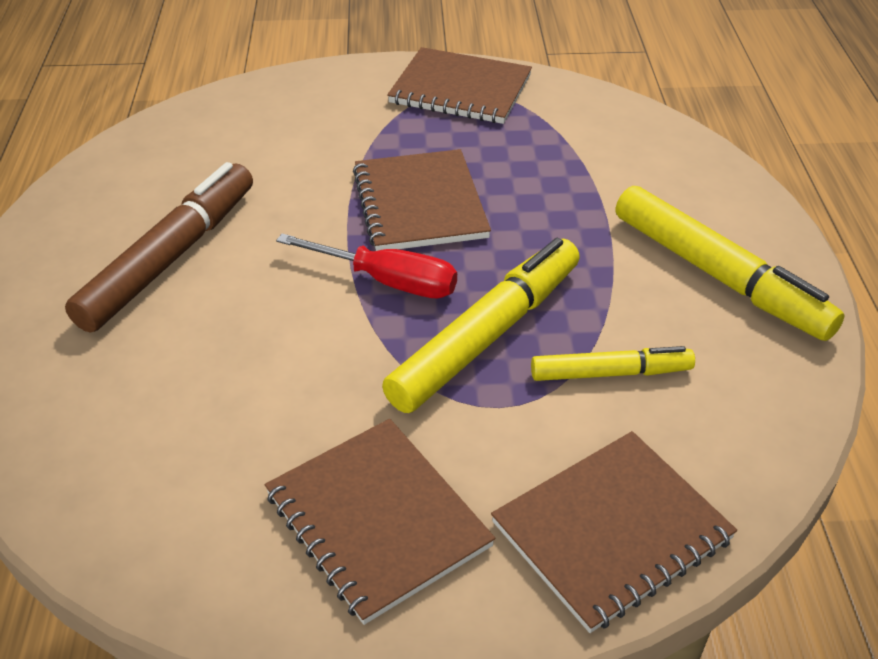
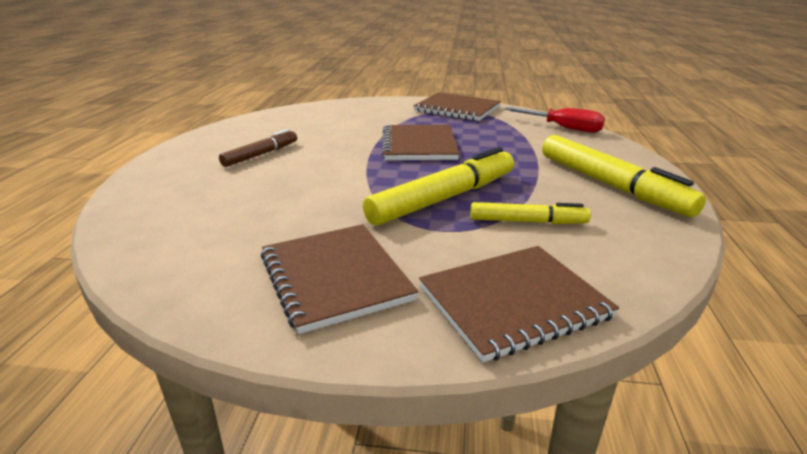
camera: 10 degrees right, 15 degrees down
brown marker [65,162,253,333] -> brown marker [219,129,297,167], size x0.57
red screwdriver [276,234,457,298] -> red screwdriver moved to [504,107,605,133]

